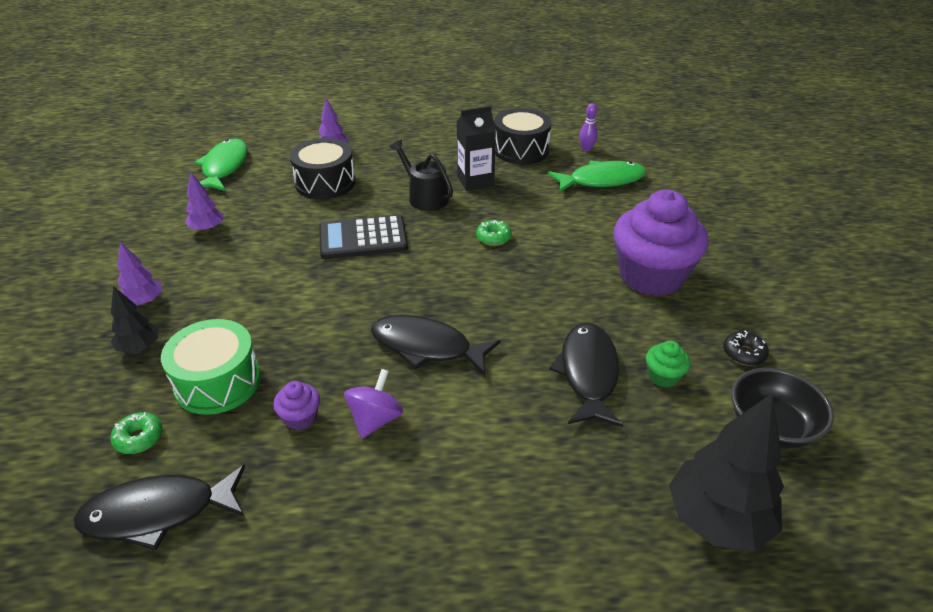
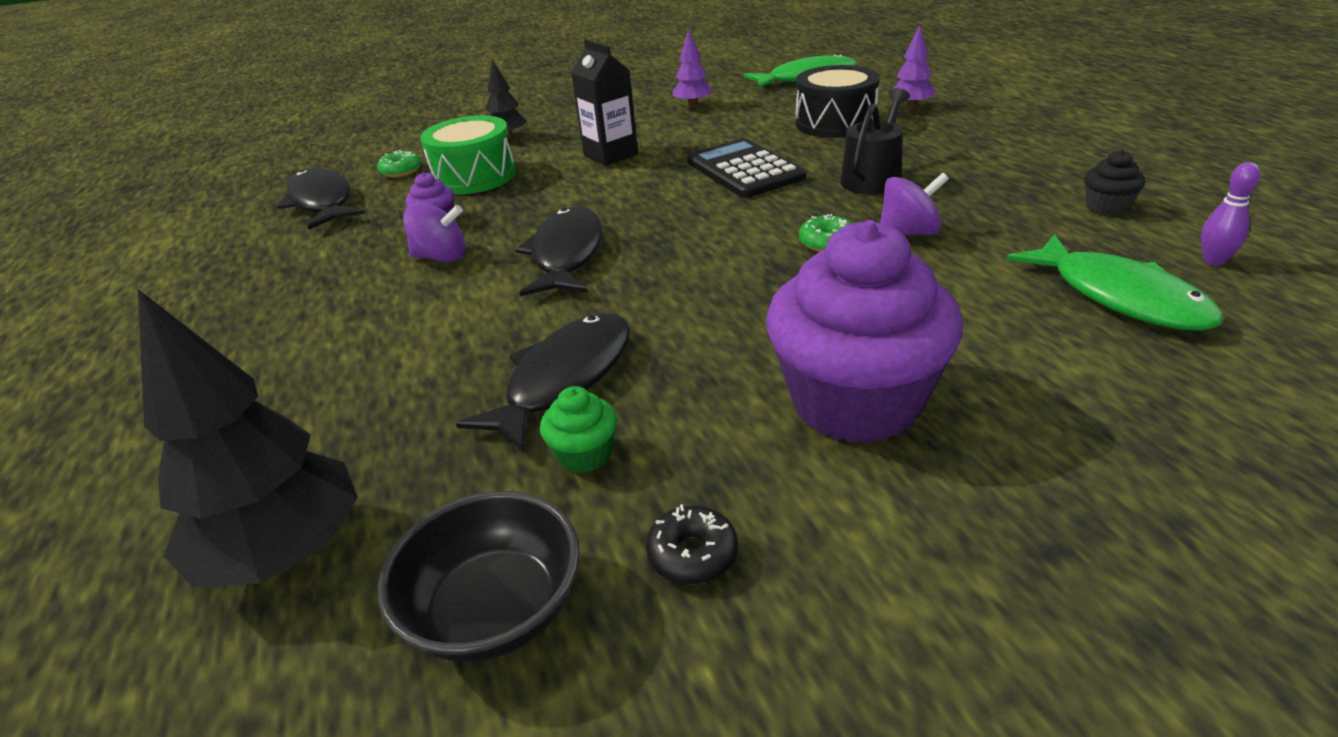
camera: 75 degrees right, 5 degrees down
purple tree [117,242,162,305] -> none
black carton [457,106,496,191] -> black carton moved to [571,40,638,166]
black drum [494,108,552,164] -> black cupcake [1084,150,1145,216]
black fish [549,322,623,427] -> black fish turned 45 degrees counterclockwise [456,313,631,453]
none -> purple spinning top [880,173,949,235]

